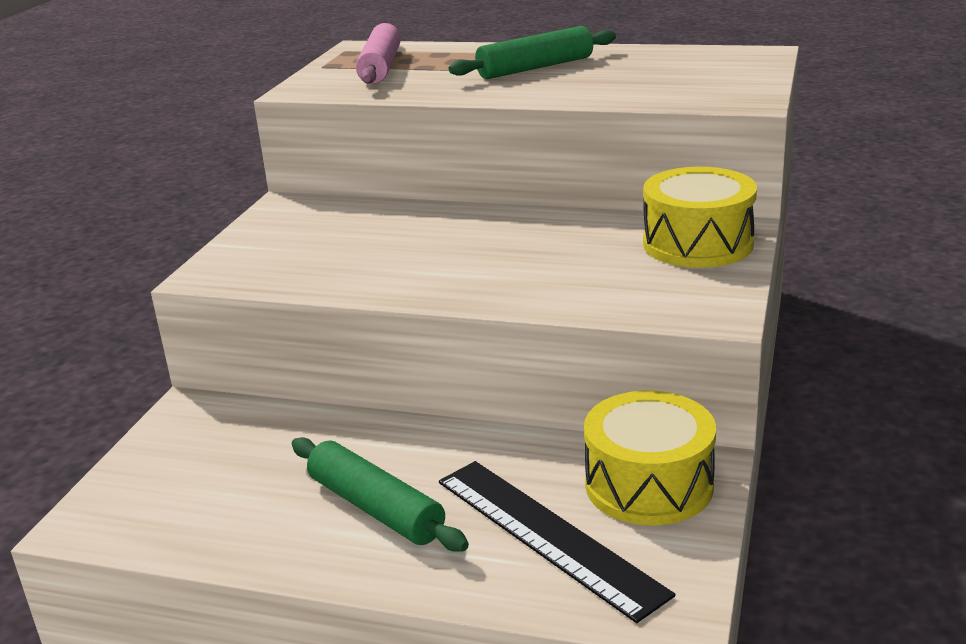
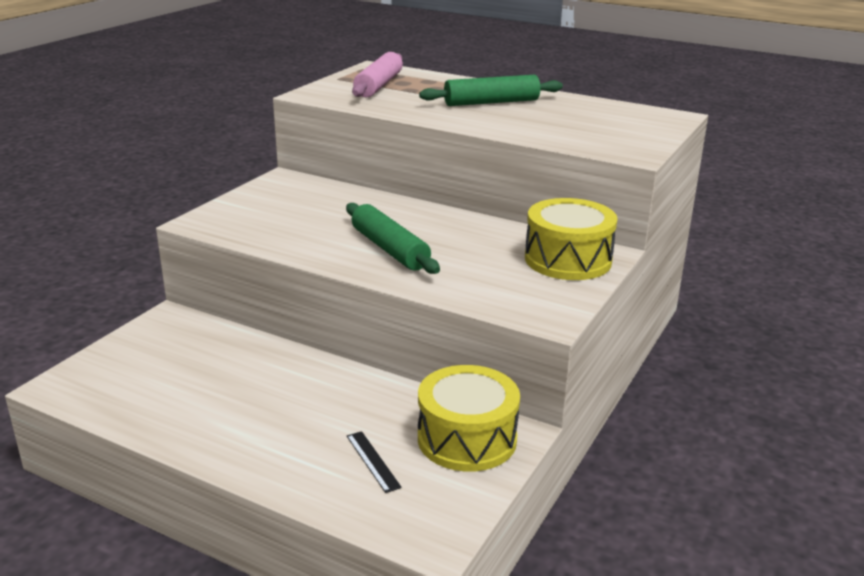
camera: 10 degrees right, 0 degrees up
green rolling pin [292,437,469,552] -> green rolling pin moved to [346,203,440,274]
black ruler [439,461,675,623] -> black ruler [347,431,402,493], size x0.43

